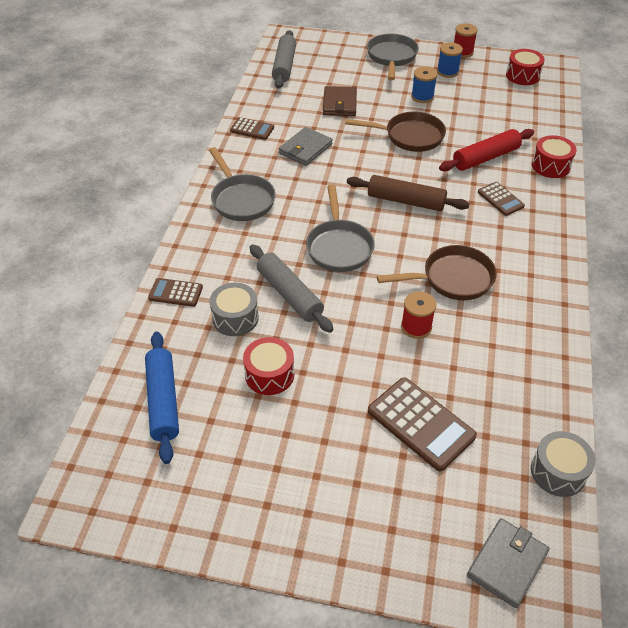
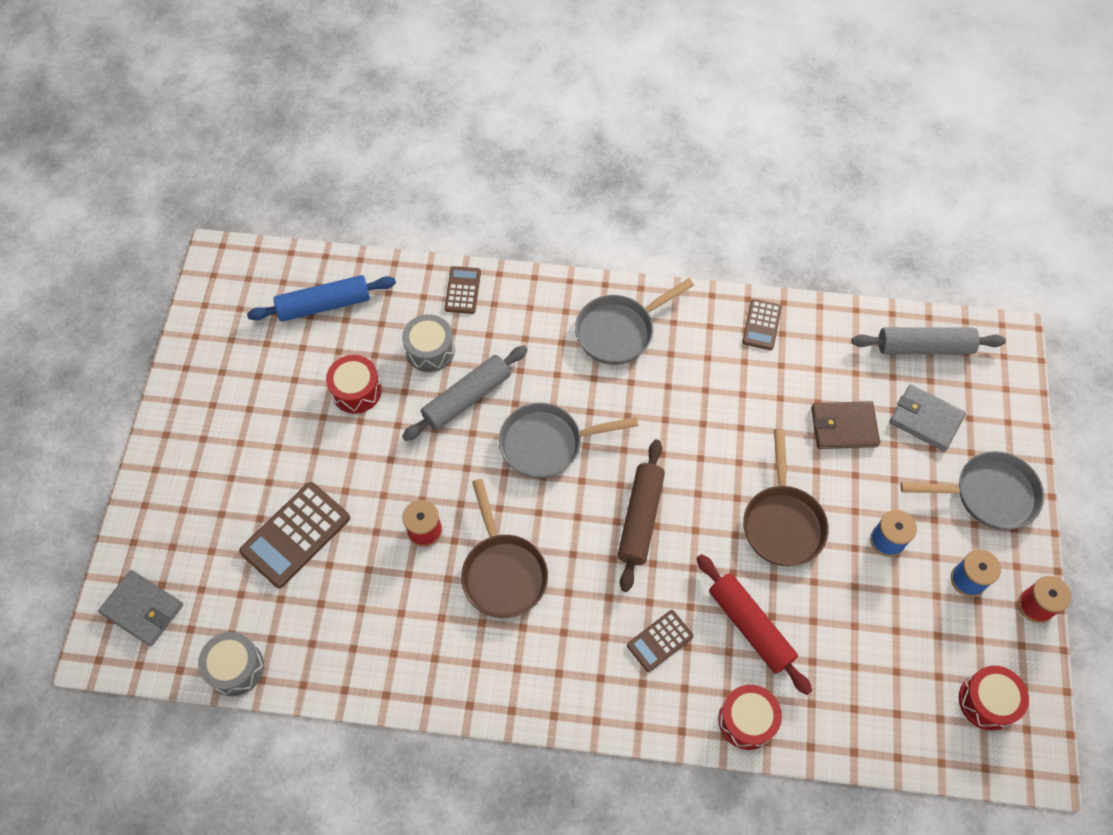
camera: 85 degrees right, 15 degrees up
grey wallet [279,127,333,166] -> grey wallet moved to [889,384,966,451]

